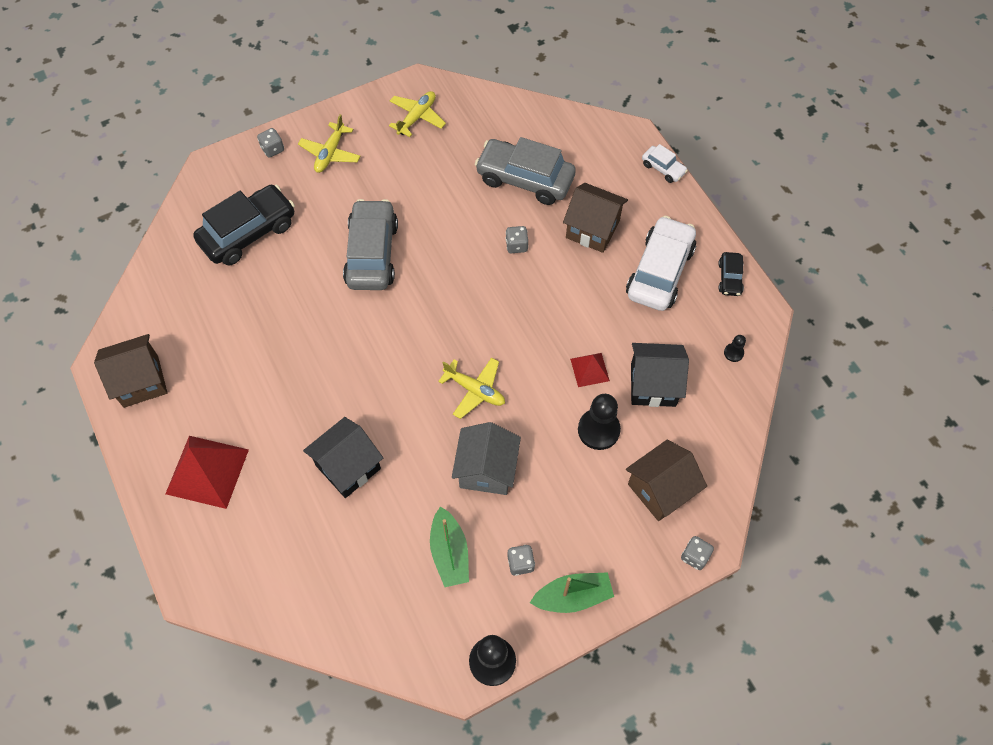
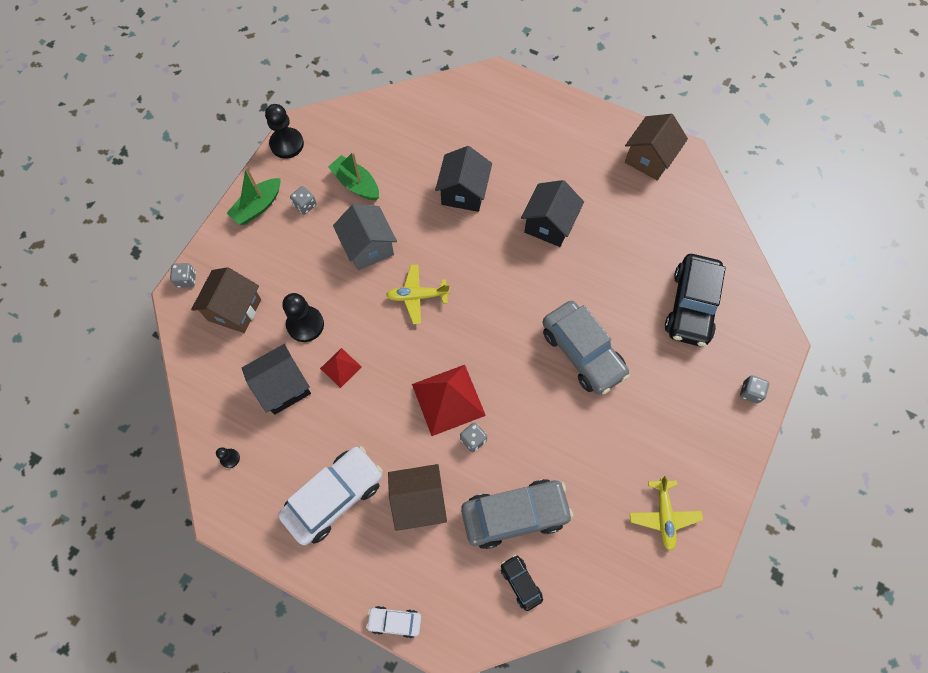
camera: 145 degrees right, 5 degrees up
red pyramid [166,436,249,509] -> red pyramid moved to [412,365,486,436]
yellow plane [298,114,360,173] -> none
white car [626,216,696,311] -> white car turned 120 degrees counterclockwise [278,446,383,545]
black car [718,252,744,296] -> black car moved to [501,554,543,611]
none -> black house [521,180,584,247]

